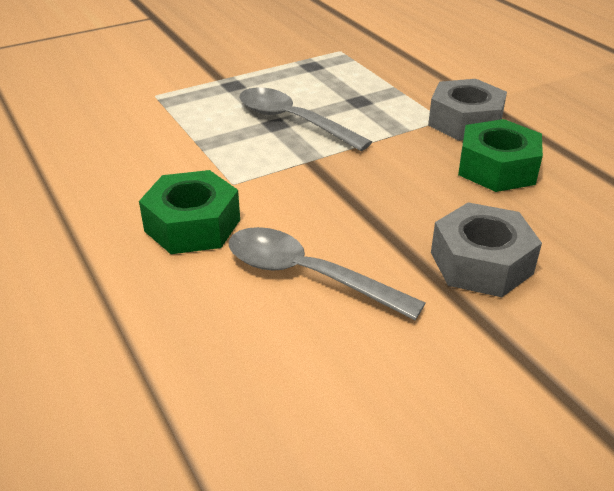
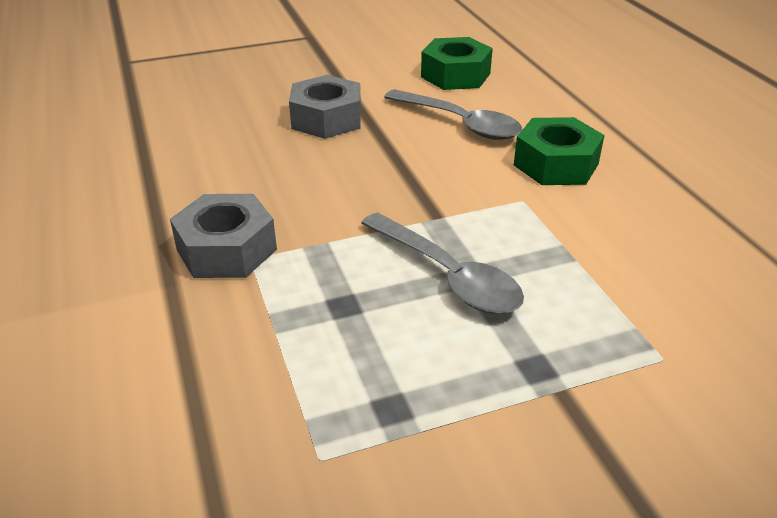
camera: 170 degrees left, 0 degrees up
green nut [458,119,543,192] -> green nut moved to [421,37,493,90]

